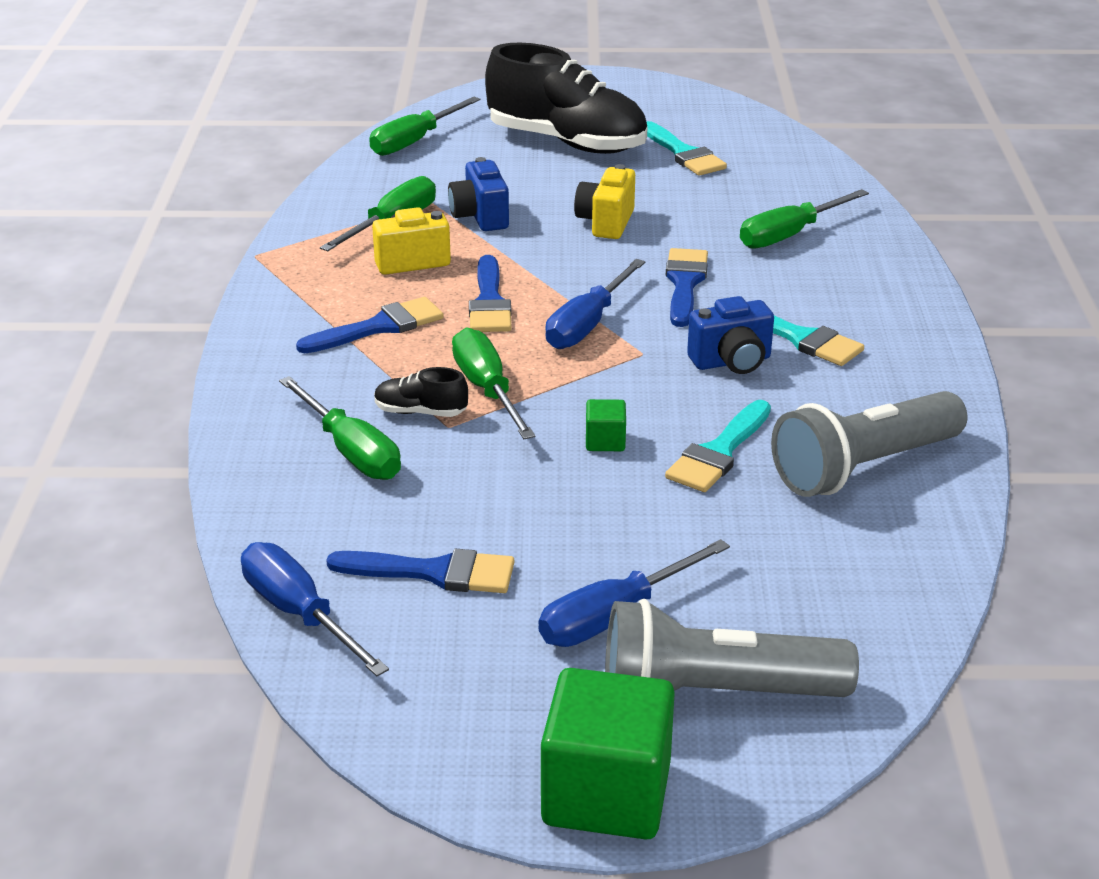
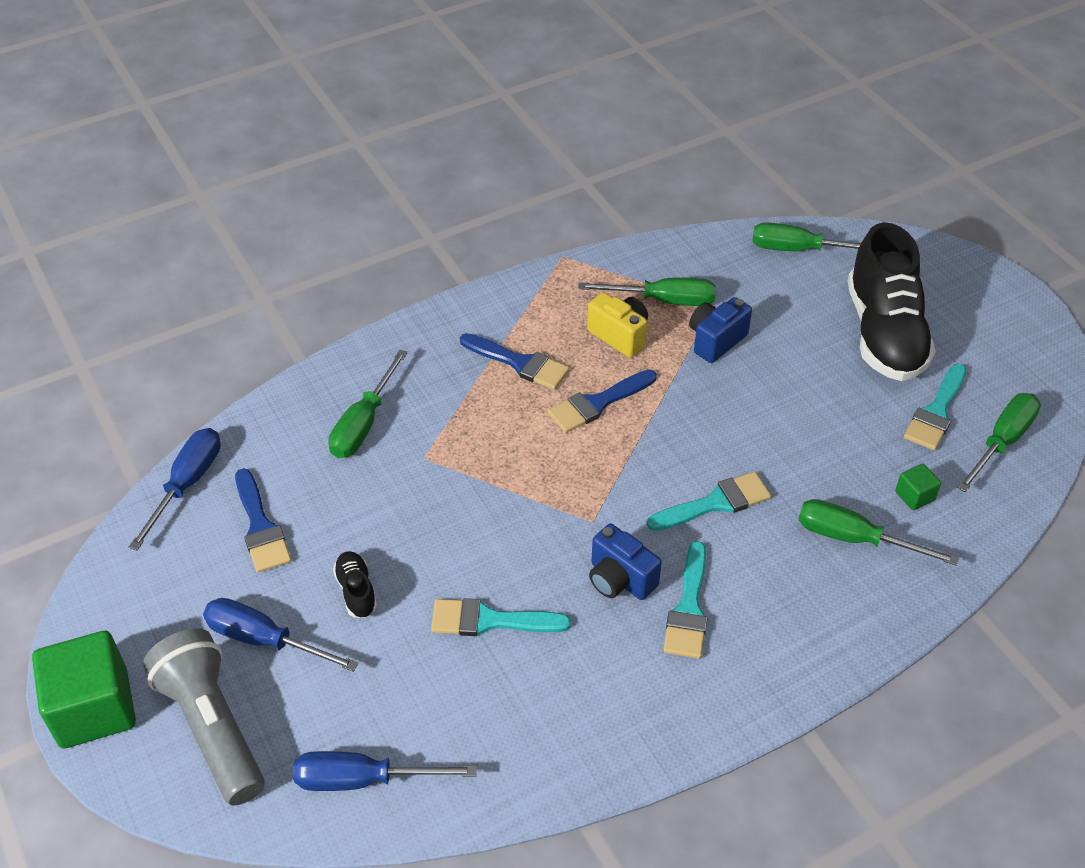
camera: 60 degrees right, 15 degrees up
black shoe [374,367,468,417] -> black shoe moved to [333,551,377,618]
green screwdriver [452,328,535,439] -> green screwdriver moved to [957,393,1041,492]
blue screwdriver [545,259,645,349] -> blue screwdriver moved to [293,751,477,791]
yellow camera [574,164,635,239] -> none
green cube [586,399,626,451] -> green cube moved to [895,464,941,510]
blue brush [666,248,708,327] -> turquoise brush [647,472,771,531]
grey flashlight [771,391,967,497] -> none

